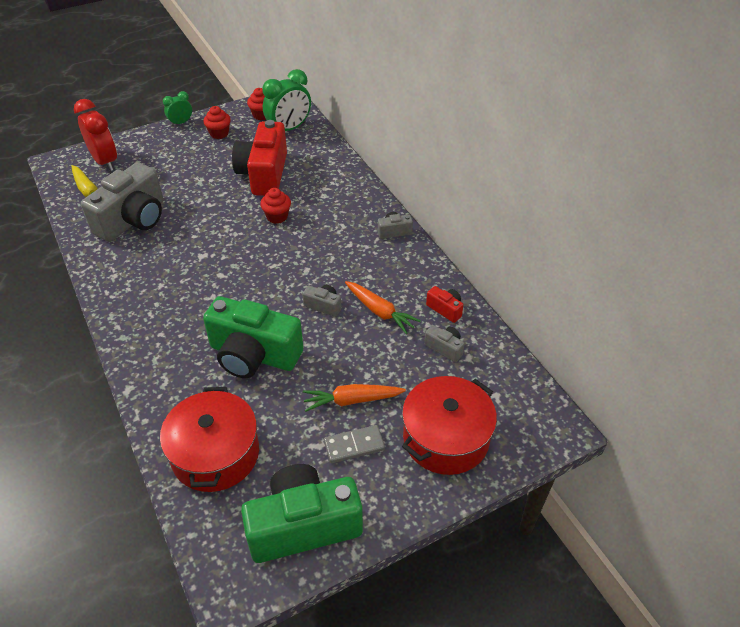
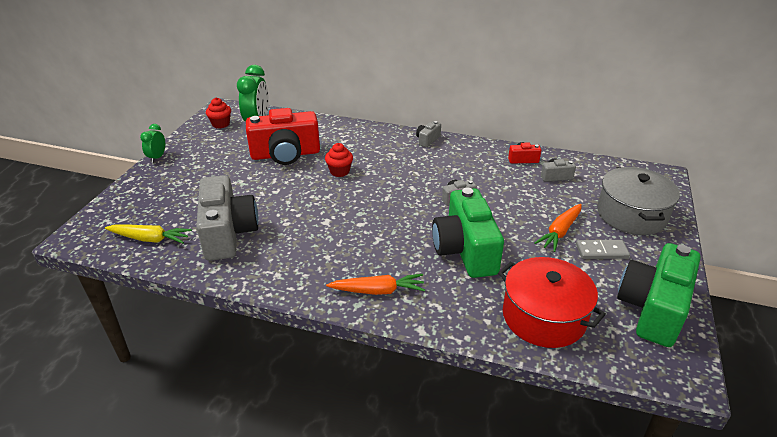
camera: 45 degrees left, 10 degrees down
red clock [74,99,117,171] -> none
red cupcake [203,106,231,139] -> none
green camera [203,296,304,378] -> green camera turned 105 degrees clockwise [432,187,504,278]
red camera [232,120,287,196] -> red camera turned 60 degrees counterclockwise [246,108,320,165]
grey domino [324,425,385,463] -> grey domino turned 60 degrees clockwise [576,240,630,259]
orange carrot [345,281,421,334] -> orange carrot moved to [326,274,425,295]
red pot [402,376,497,475] -> grey pot [597,167,680,235]

